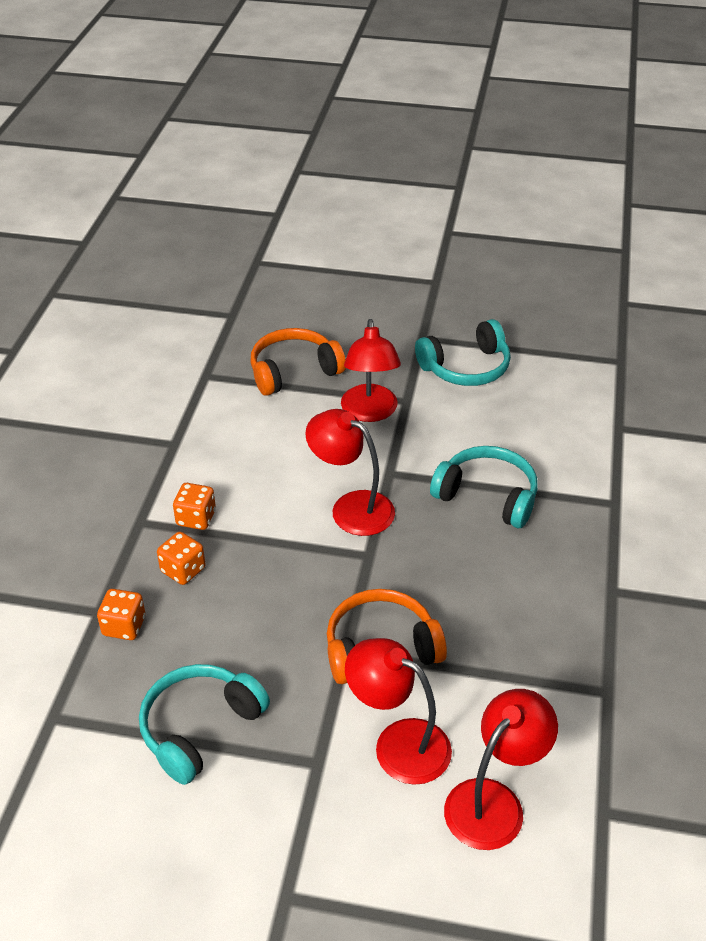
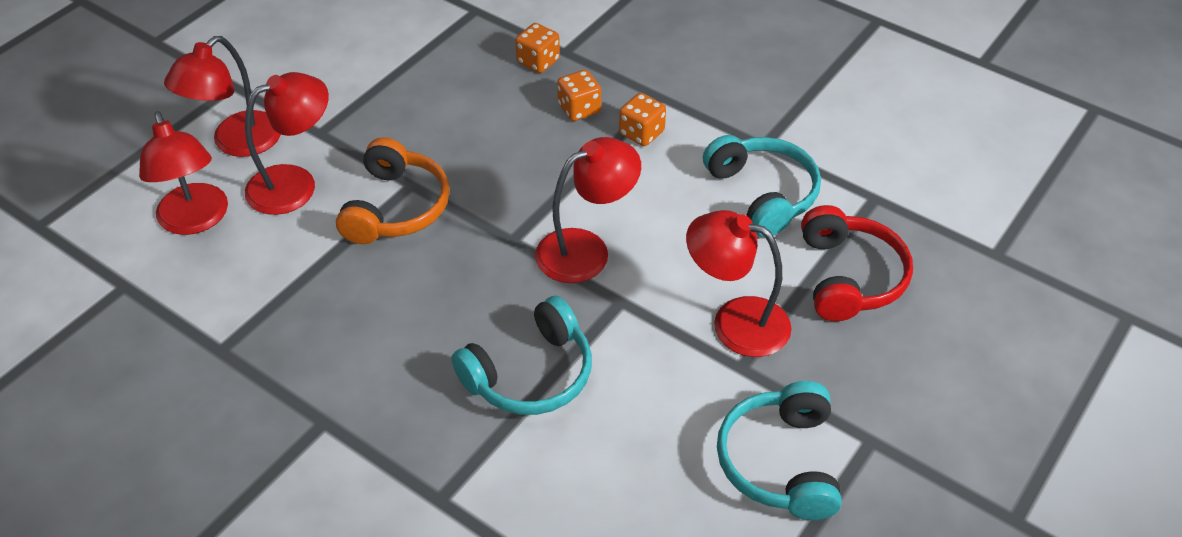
camera: 115 degrees right, 5 degrees up
turquoise headphones [139,664,270,785] -> turquoise headphones moved to [703,135,821,237]
orange headphones [251,328,346,396] -> red headphones [801,205,913,321]
none -> red lamp [164,36,281,157]

